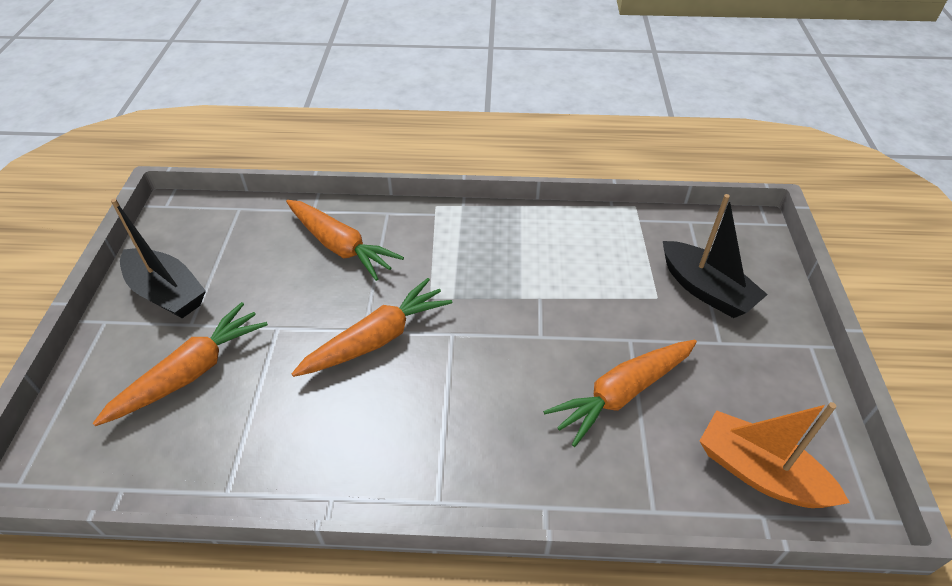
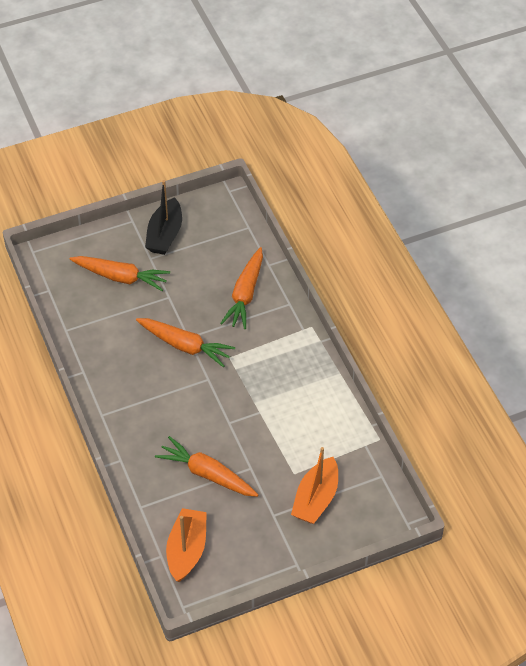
camera: 65 degrees right, 5 degrees up
black boat [663,194,768,318] -> orange boat [291,447,338,524]

